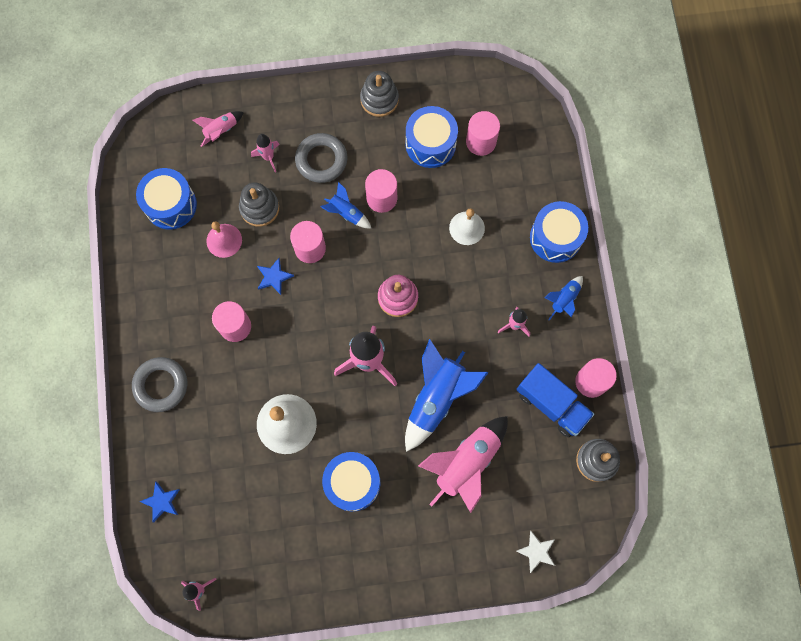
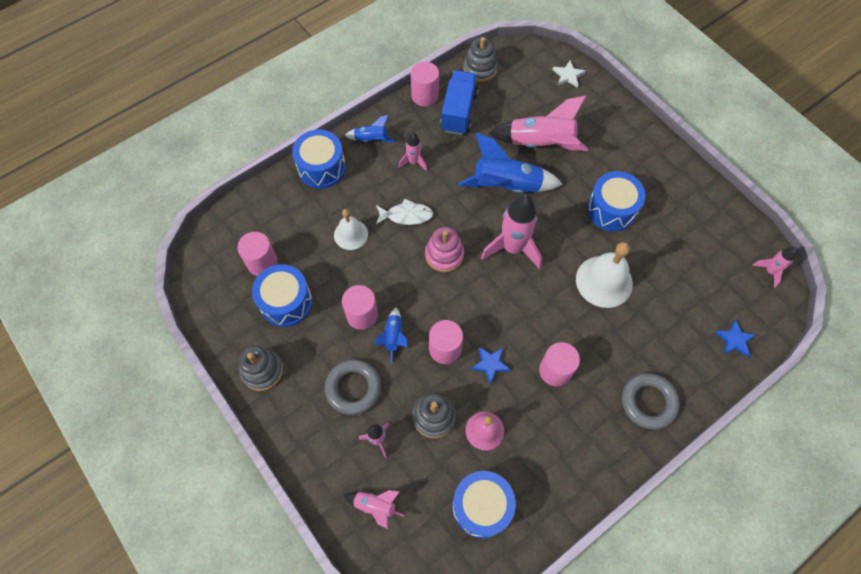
camera: 120 degrees left, 10 degrees down
none -> white fish [376,199,434,225]

